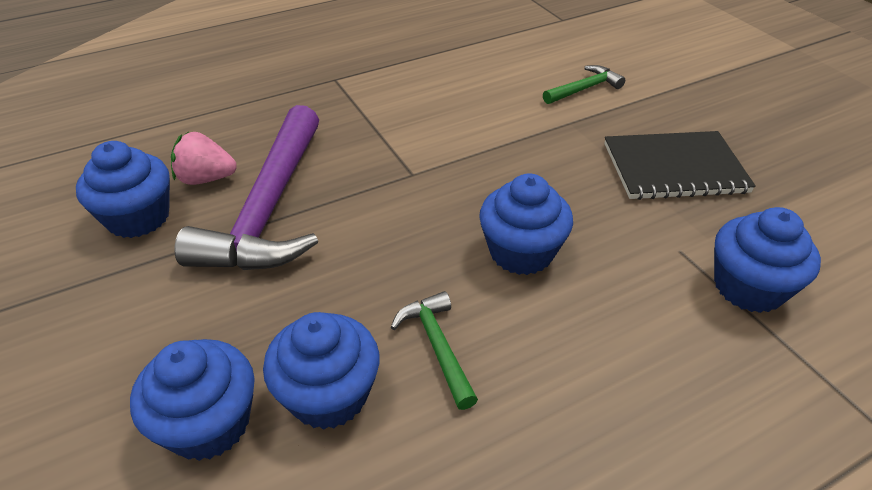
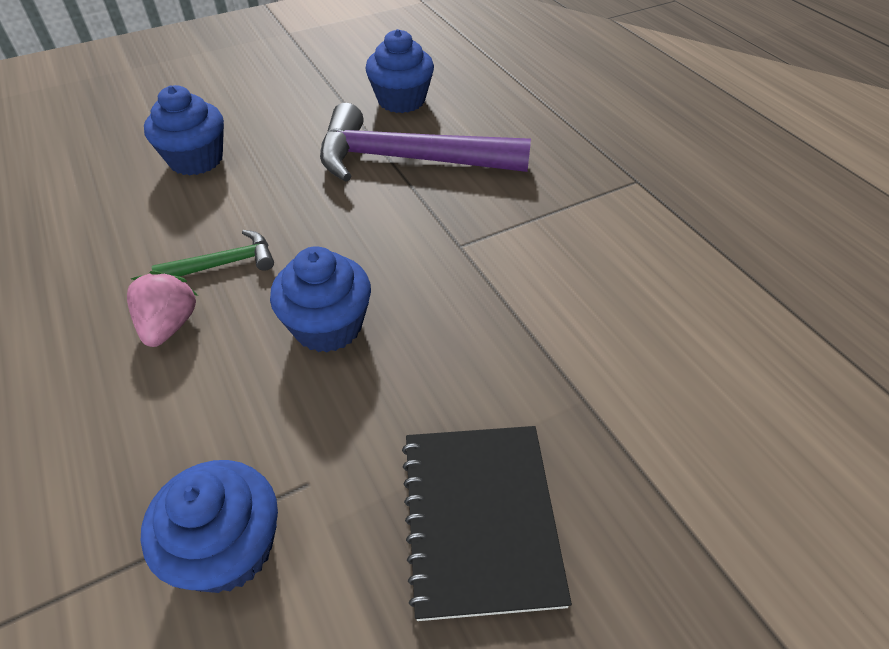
camera: 90 degrees right, 5 degrees up
pink strawberry [171,132,237,185] -> pink strawberry moved to [127,270,198,347]
blue cupcake [263,312,379,430] -> none
green hammer [543,65,625,104] -> none

